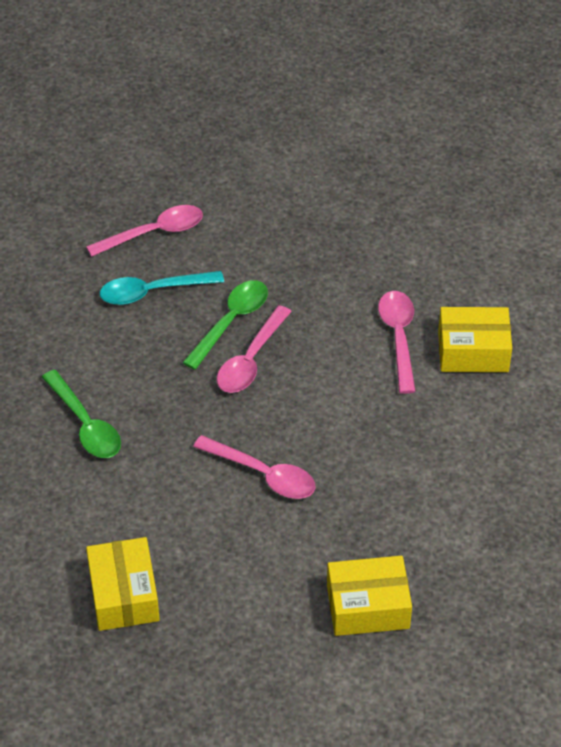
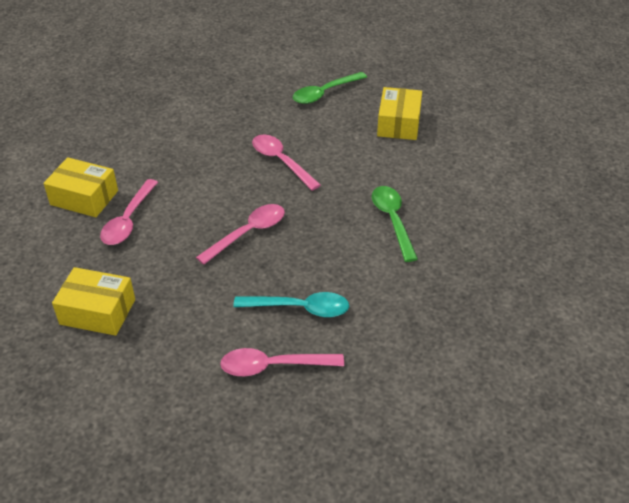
camera: 160 degrees left, 5 degrees down
green spoon [182,280,268,370] -> green spoon moved to [293,72,367,104]
yellow box [327,556,412,636] -> yellow box moved to [52,267,135,336]

